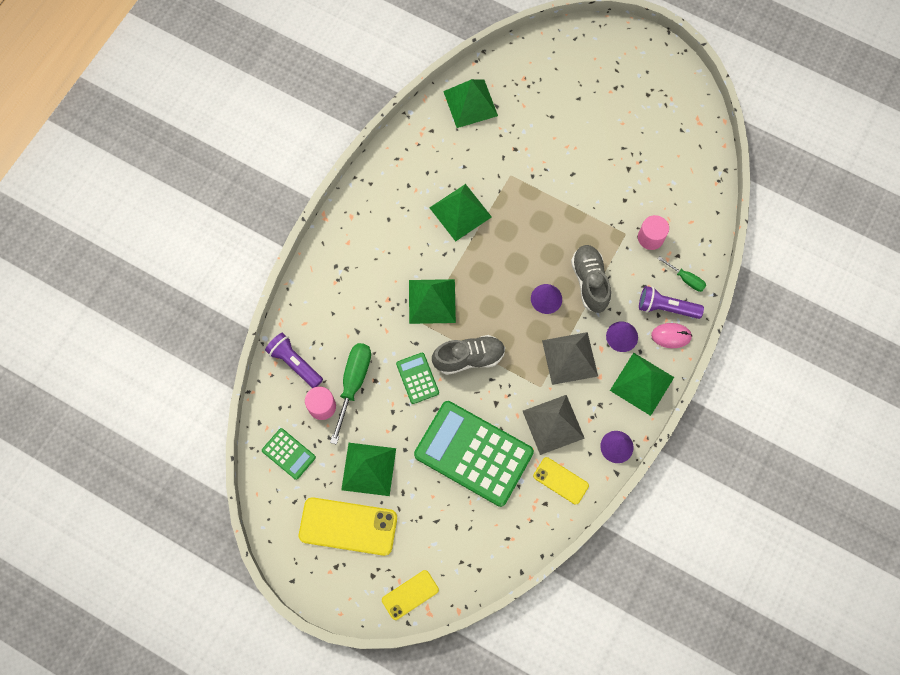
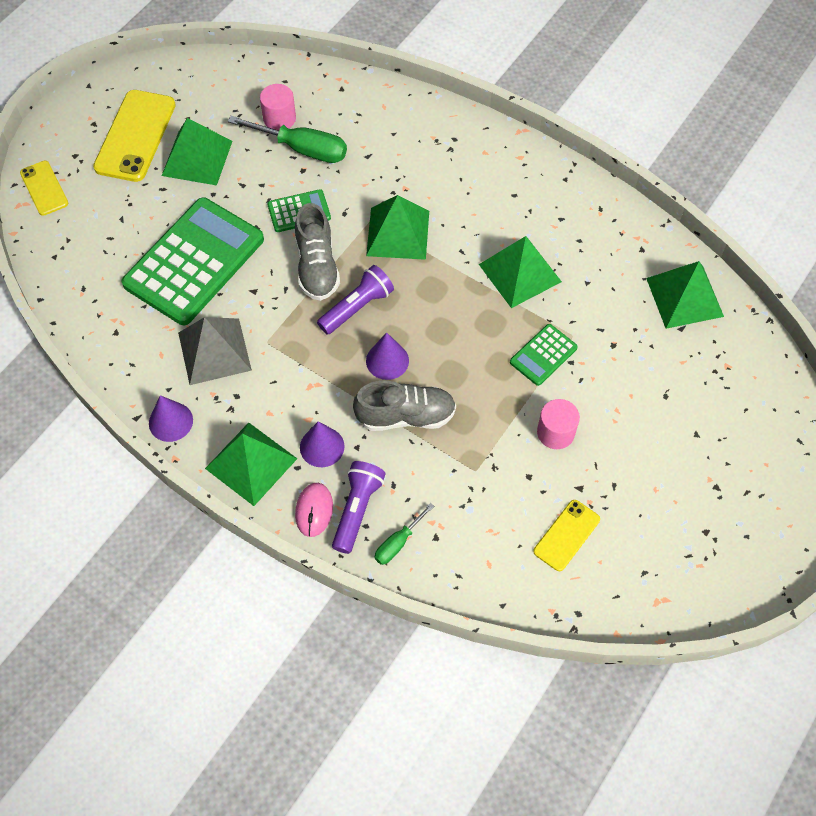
camera: 95 degrees right, 10 degrees down
green calculator [262,428,316,480] -> green calculator moved to [510,324,578,386]
purple flashlight [265,333,323,388] -> purple flashlight moved to [317,265,394,335]
yellow phone [533,457,589,504] -> yellow phone moved to [533,500,600,571]
grey pyramid [542,332,598,385] -> none
pink cylinder [638,215,669,250] -> pink cylinder moved to [537,399,580,449]

